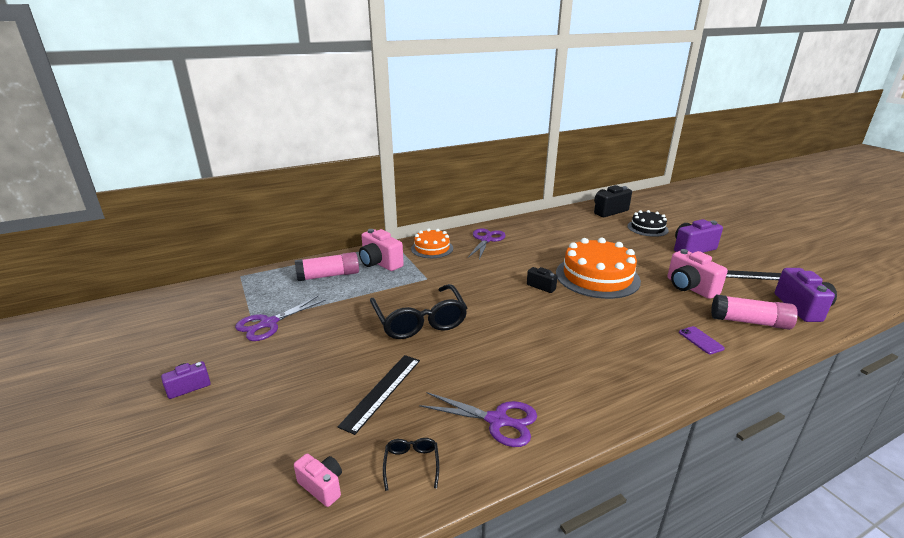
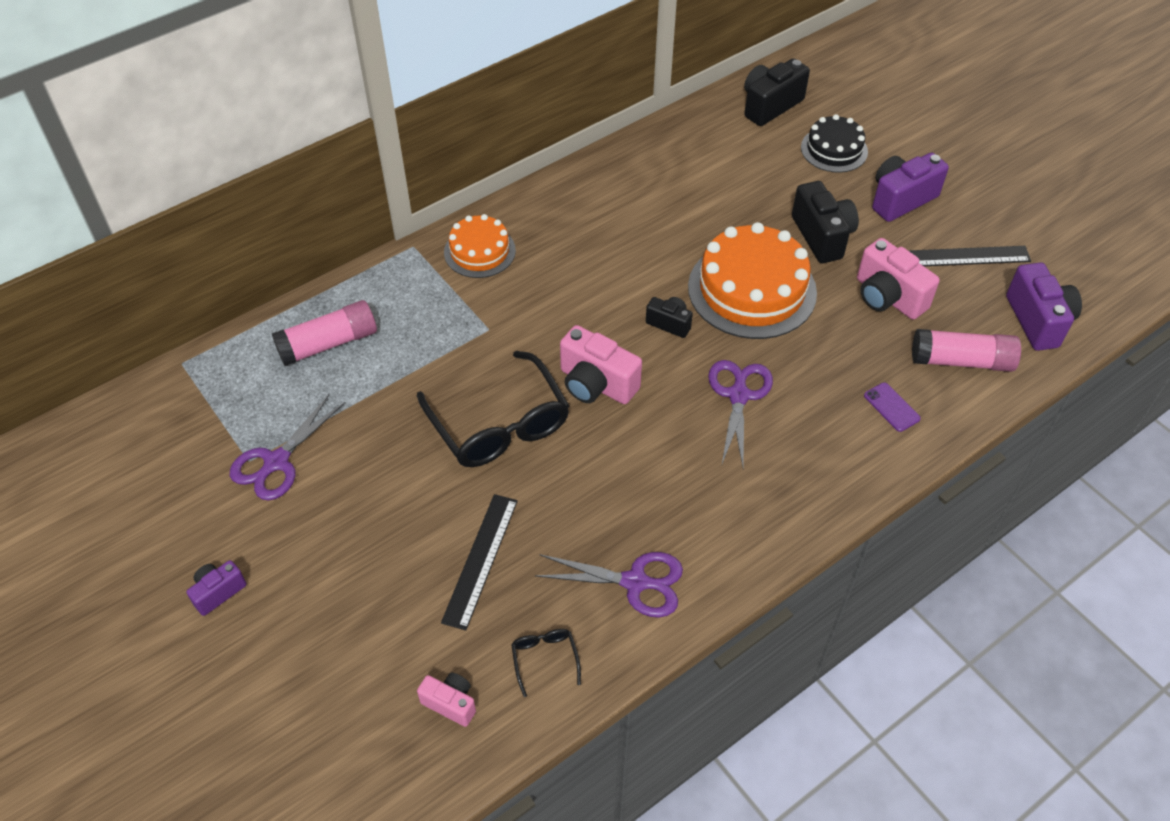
camera: 10 degrees left, 25 degrees up
pink camera [359,229,404,271] -> pink camera moved to [560,325,642,404]
purple scissors [468,228,506,260] -> purple scissors moved to [708,360,773,466]
none -> black camera [792,181,859,263]

